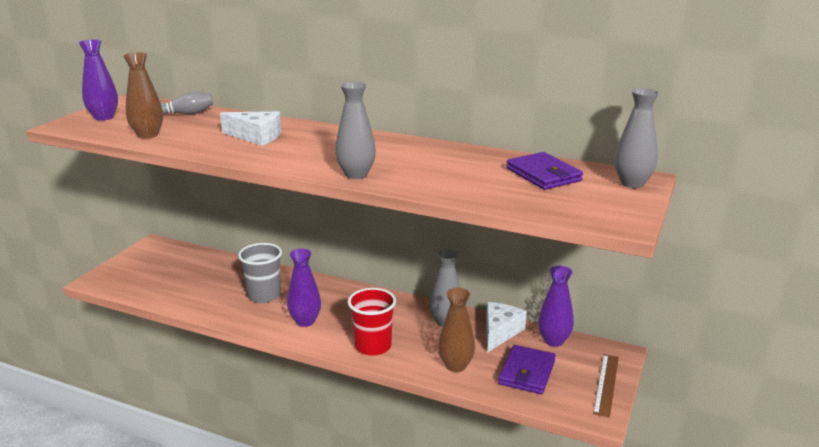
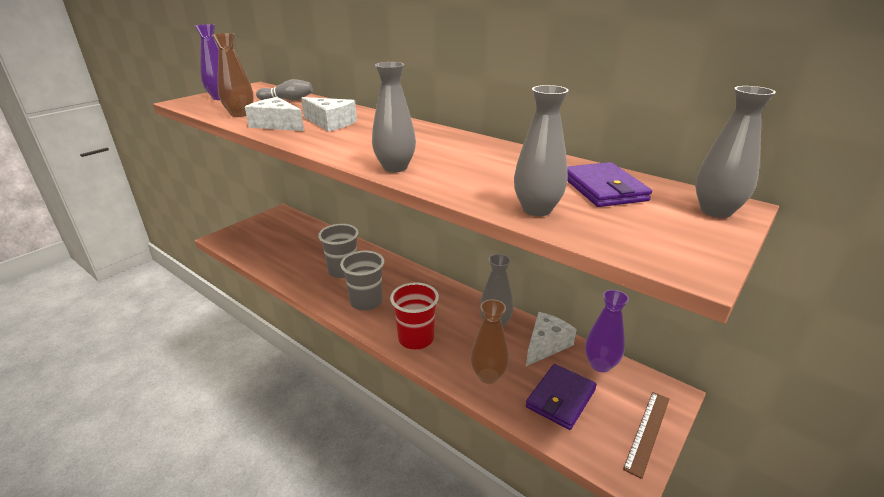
camera: 15 degrees right, 5 degrees up
purple vase [287,249,321,327] -> grey cup [340,250,384,310]
none -> white cheese [245,97,304,131]
none -> grey vase [514,85,569,216]

